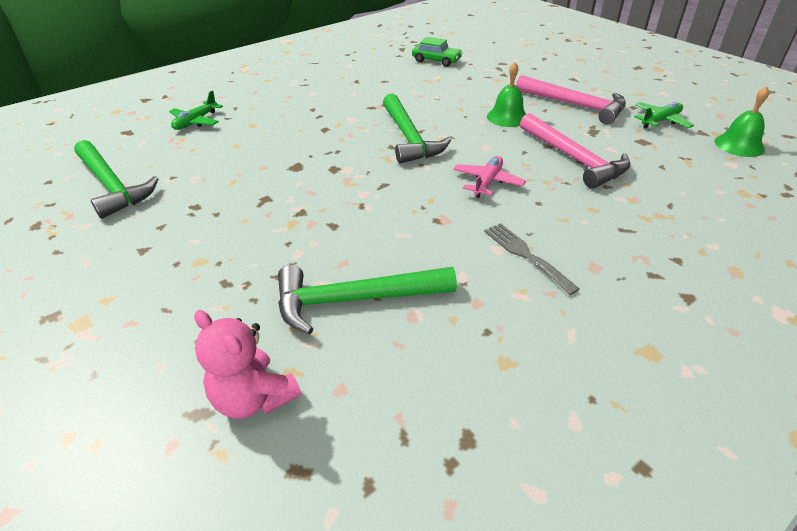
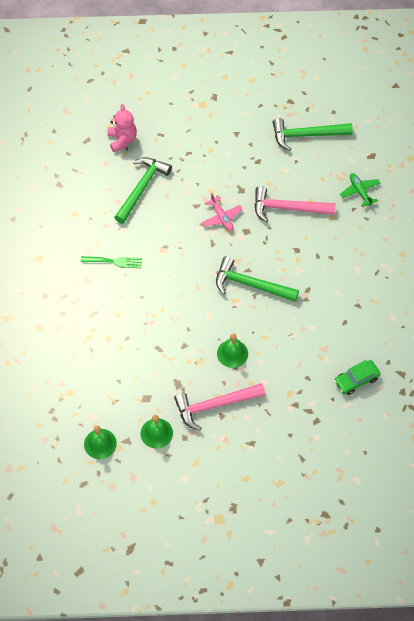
camera: 125 degrees right, 20 degrees up
pink teddy bear [194,310,301,419] -> pink teddy bear turned 90 degrees clockwise [108,104,137,152]
pink plane [453,156,526,198] -> pink plane moved to [202,193,242,230]
grey fork [484,223,580,295] -> green fork [81,256,142,268]
pink hammer [520,113,631,189] -> pink hammer moved to [254,186,336,222]
green plane [634,102,694,128] -> green bell [141,415,173,448]

